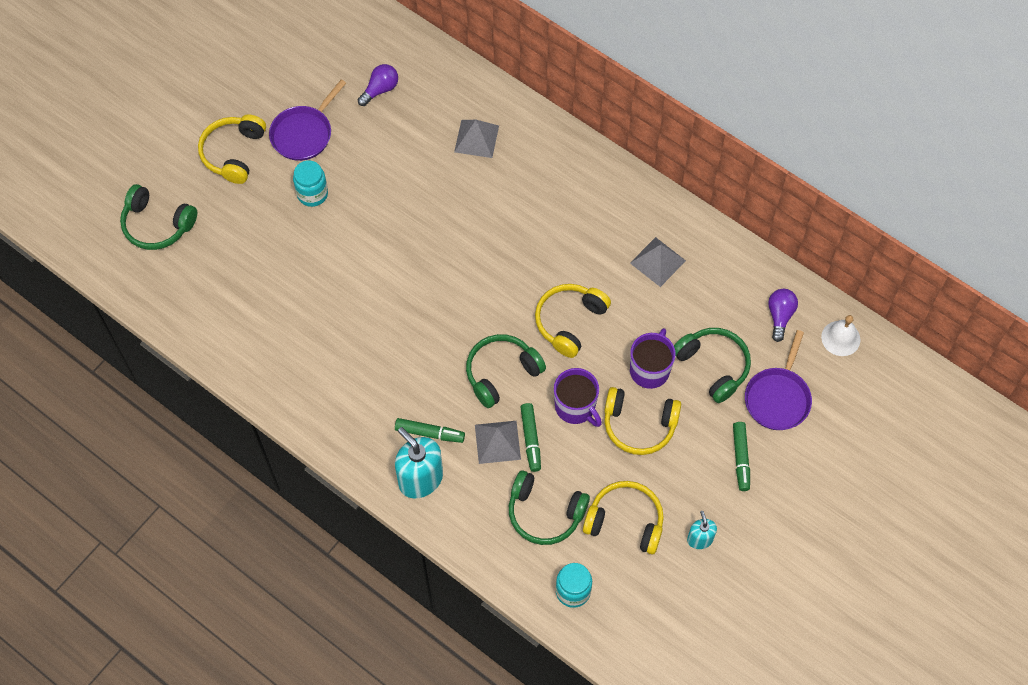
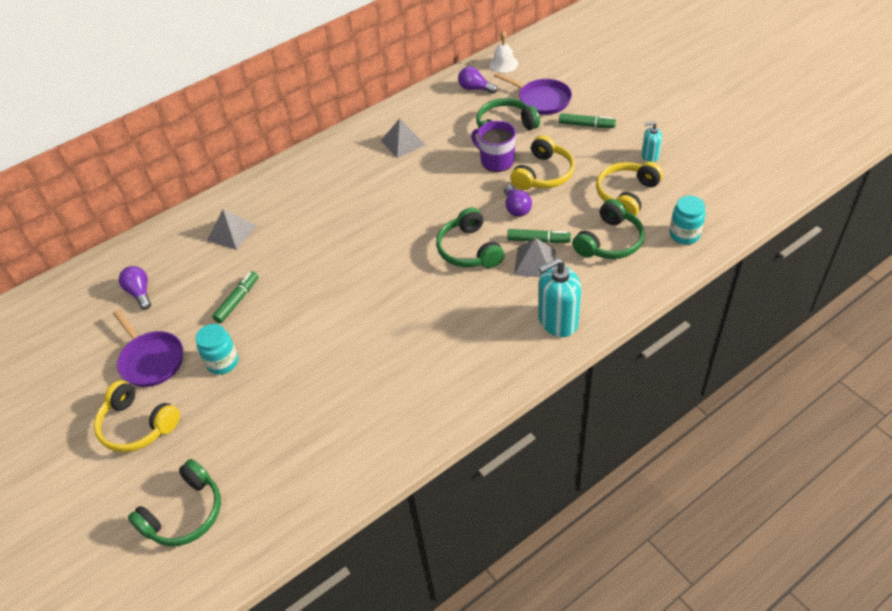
camera: 70 degrees left, 15 degrees down
green marker [395,418,465,443] -> green marker moved to [212,271,258,323]
yellow headphones [535,284,611,358] -> none
purple mug [554,368,602,427] -> purple light bulb [504,185,532,217]

